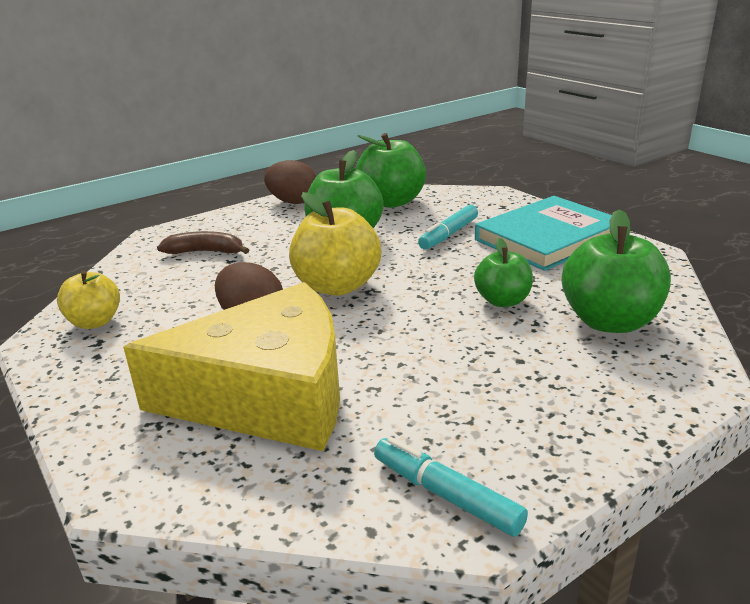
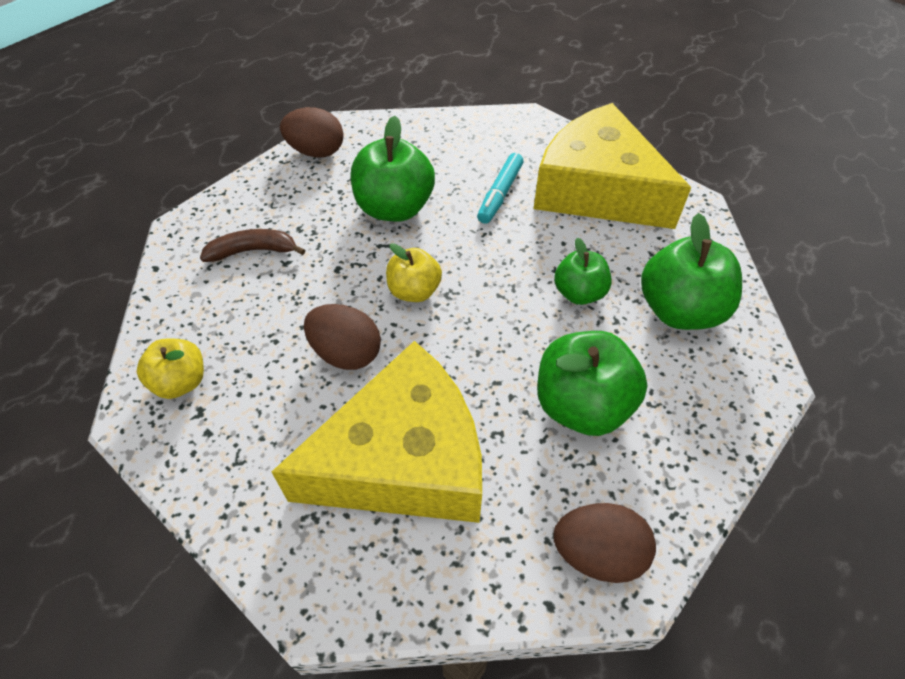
camera: 15 degrees left, 25 degrees up
yellow apple [289,192,381,296] -> yellow apple [386,243,442,302], size x0.61
green apple [355,133,426,208] -> green apple moved to [537,331,647,436]
turquoise marker [374,437,528,537] -> brown egg [553,503,656,583]
turquoise book [475,196,612,271] -> yellow cheese [534,103,691,229]

